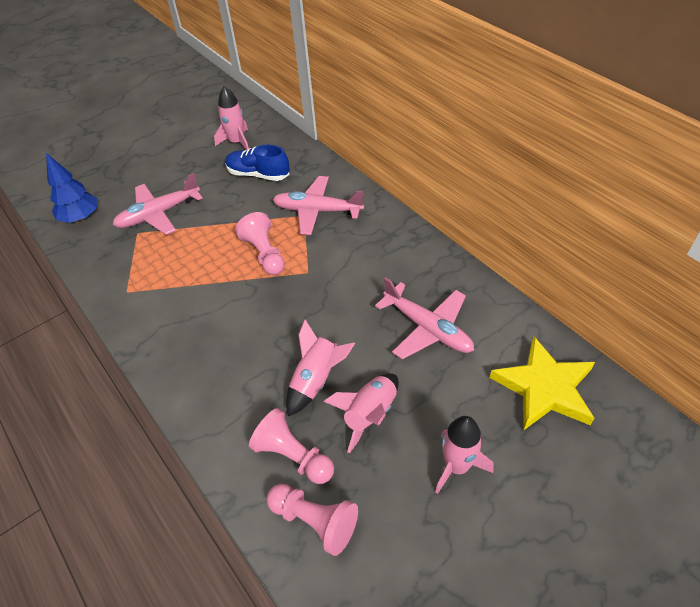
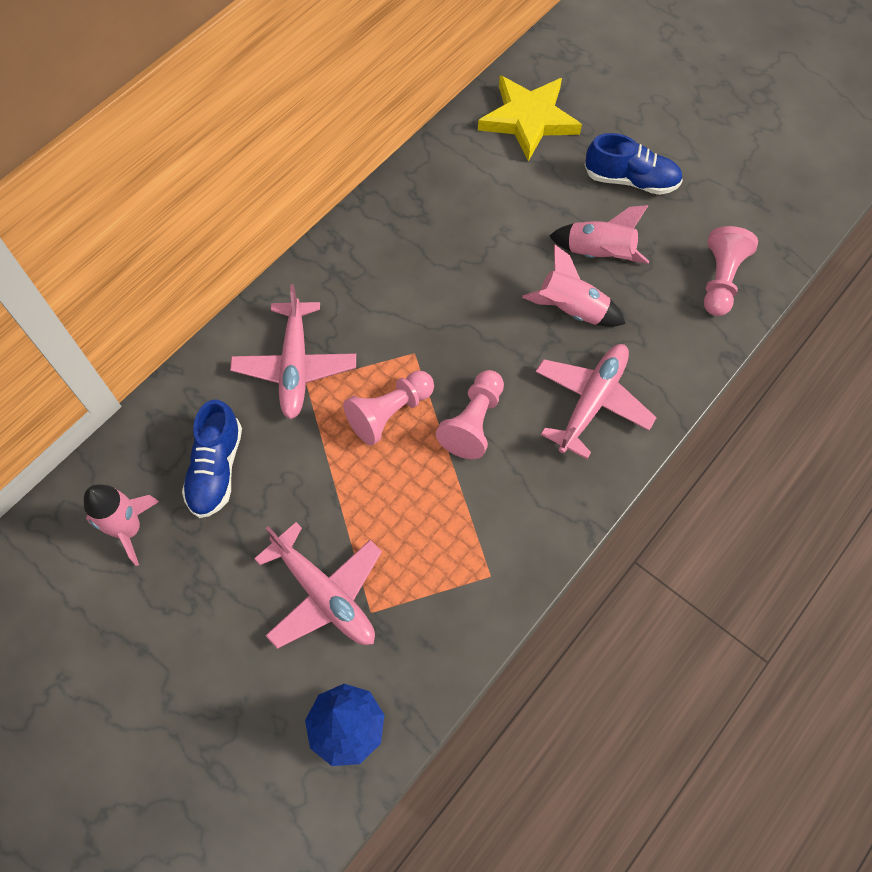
camera: 105 degrees left, 15 degrees up
pink pawn [249,408,334,484] -> pink pawn moved to [436,370,504,459]
pink plane [375,277,474,360] -> pink plane moved to [536,344,657,459]
pink rocket [435,416,493,494] -> blue shoe [585,133,683,195]

